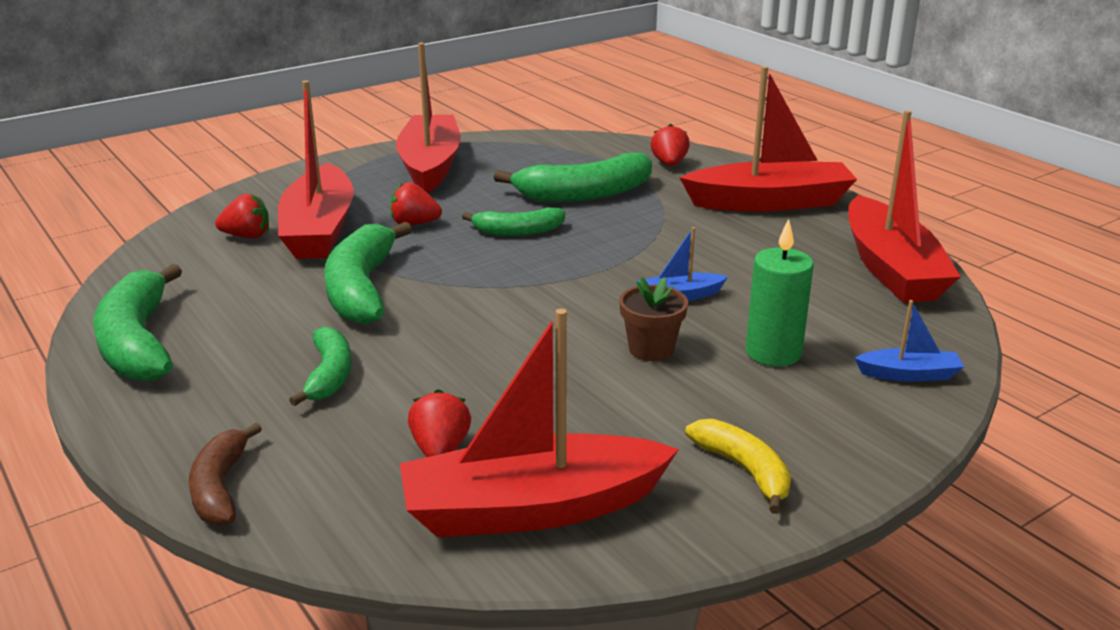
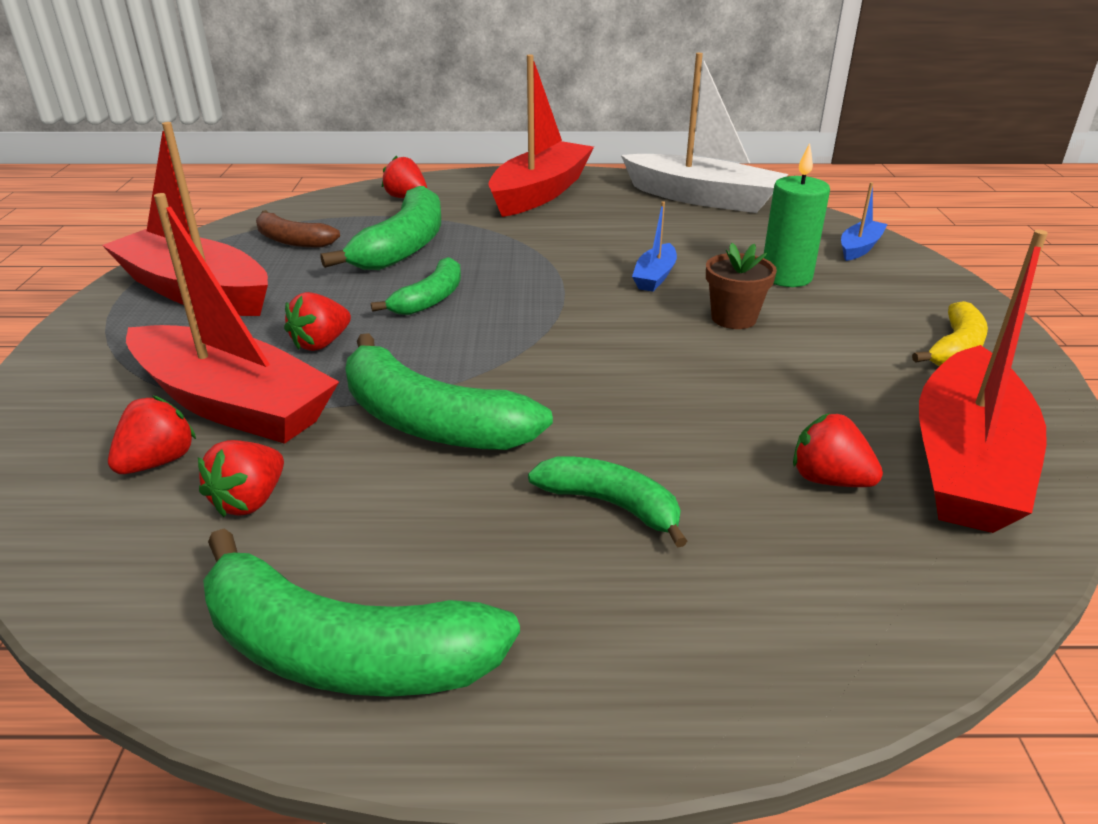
camera: 55 degrees left, 5 degrees up
brown banana [189,423,262,526] -> brown banana moved to [256,210,340,248]
yellow banana [685,419,791,514] -> yellow banana turned 120 degrees clockwise [912,301,988,366]
red boat [848,110,961,303] -> white boat [621,53,788,213]
none -> red strawberry [198,440,284,517]

